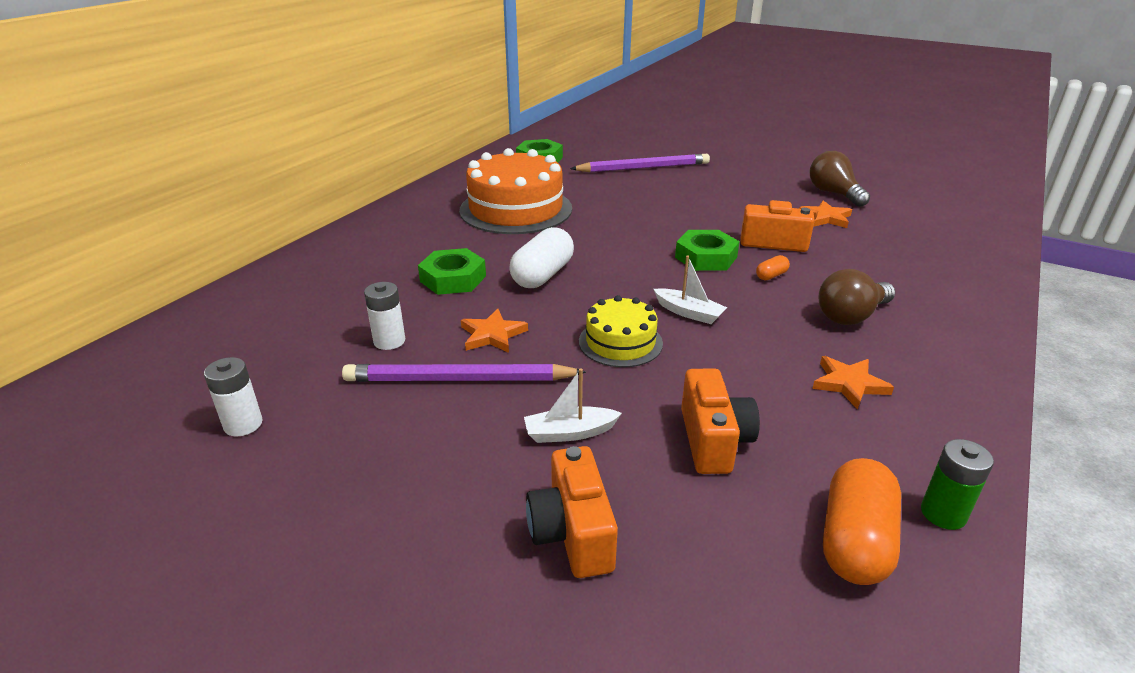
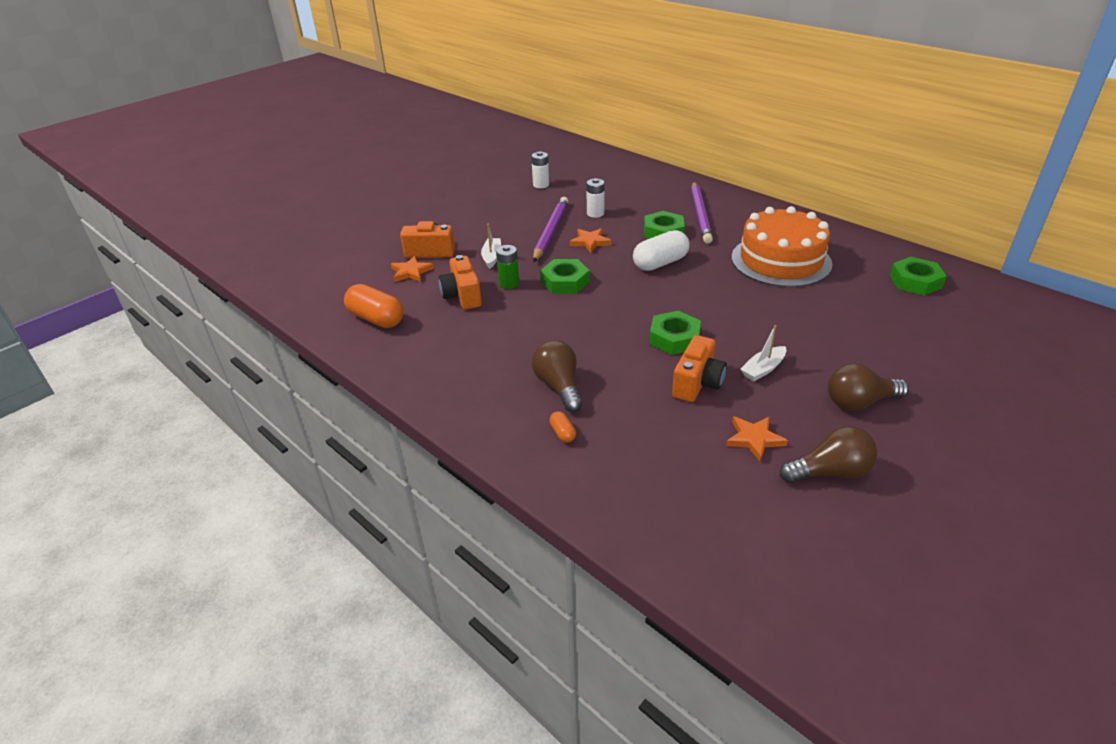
camera: 105 degrees right, 5 degrees up
white capsule [509,227,574,288] -> white capsule turned 75 degrees counterclockwise [633,230,689,271]
purple pencil [570,154,710,172] -> purple pencil moved to [691,182,713,244]
yellow cake [579,295,663,367] -> green nut [540,259,590,293]
white boat [654,255,727,324] -> white boat moved to [740,325,786,381]
orange camera [681,368,760,474] -> orange camera turned 60 degrees clockwise [439,255,482,310]
orange capsule [756,255,790,280] -> orange capsule moved to [549,411,576,443]
orange star [812,356,894,410] -> orange star moved to [391,256,434,282]
green battery [921,439,994,530] -> green battery moved to [496,245,519,289]
none -> brown light bulb [828,363,909,411]

